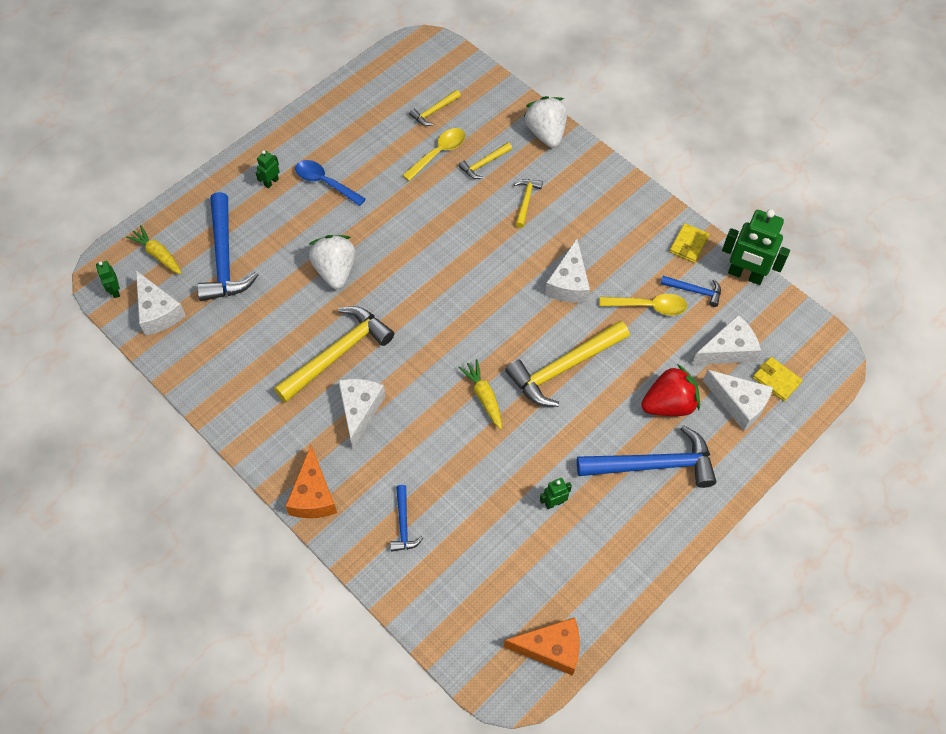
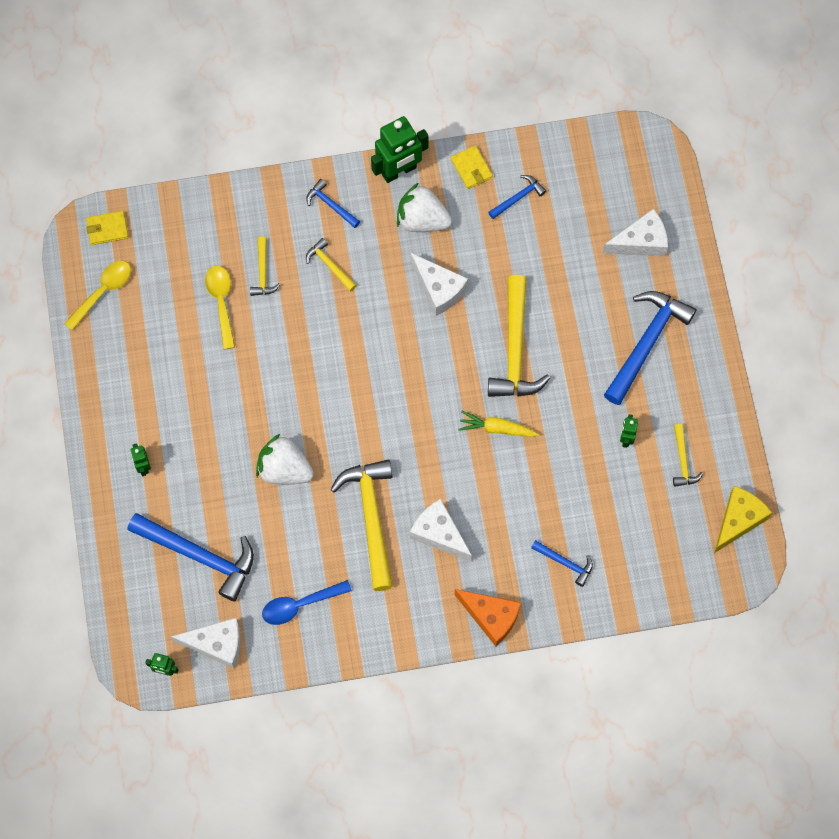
camera: 55 degrees left, 10 degrees up
yellow carrot [126,225,182,274] -> none
blue spoon [295,160,366,206] -> blue spoon moved to [262,580,352,625]
yellow hammer [409,90,461,126] -> yellow hammer moved to [673,424,703,487]
orange cheese [504,617,579,676] -> yellow cheese [714,486,772,553]
white strawberry [524,96,567,148] -> white strawberry moved to [397,182,452,232]
yellow spoon [599,294,687,315] -> yellow spoon moved to [64,261,131,331]
red strawberry [641,364,700,416] -> none
white cheese [692,315,761,365] -> none
green robot [722,209,790,285] -> green robot moved to [371,116,429,183]
yellow wallet [753,357,803,401] -> yellow wallet moved to [86,211,128,245]
none -> blue hammer [307,179,360,228]

